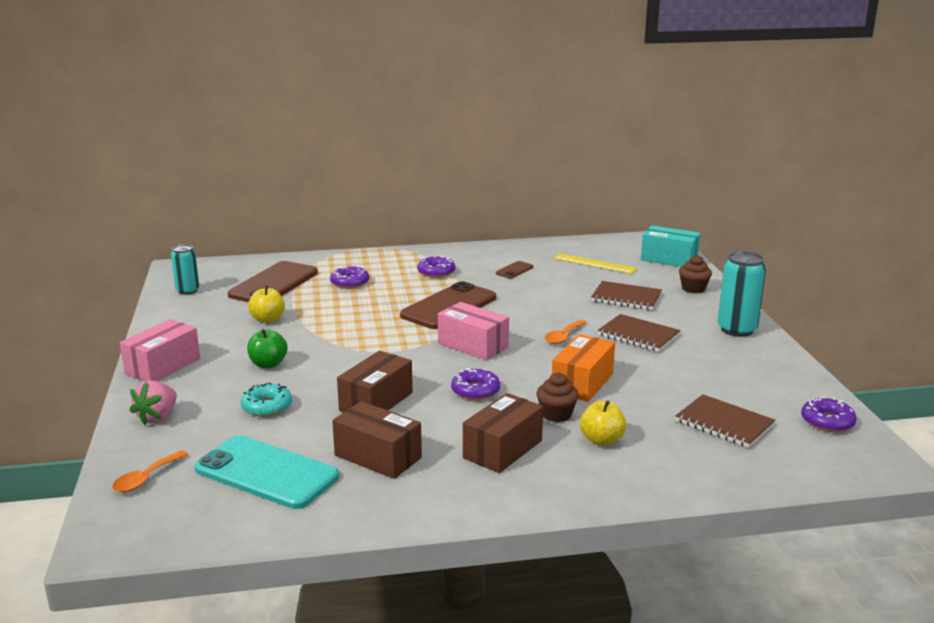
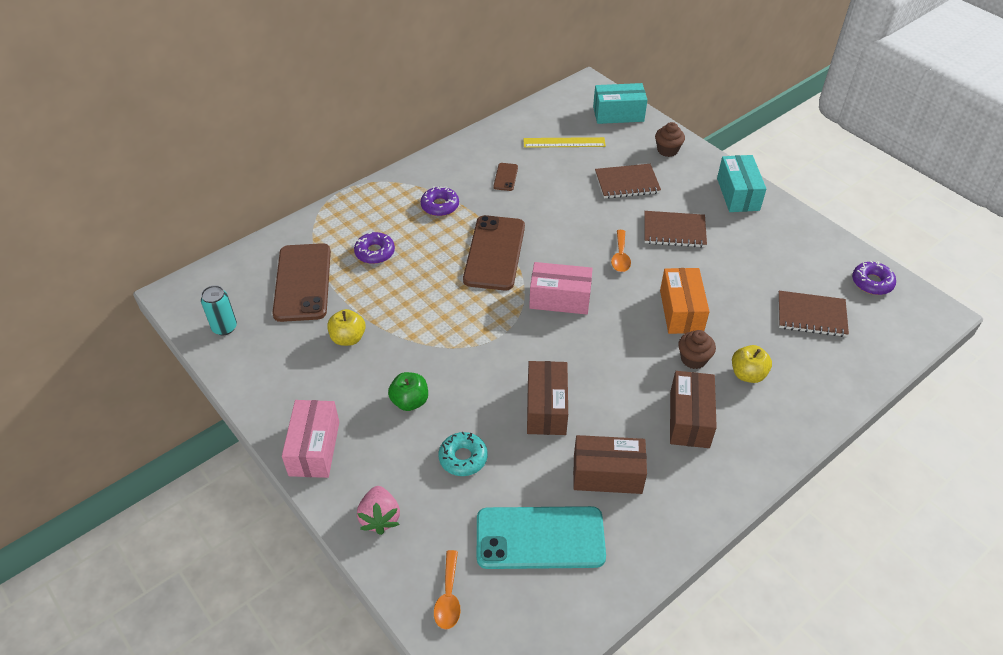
camera: 30 degrees left, 25 degrees up
purple donut [451,368,500,400] -> none
turquoise can [718,251,766,337] -> turquoise box [717,155,766,212]

